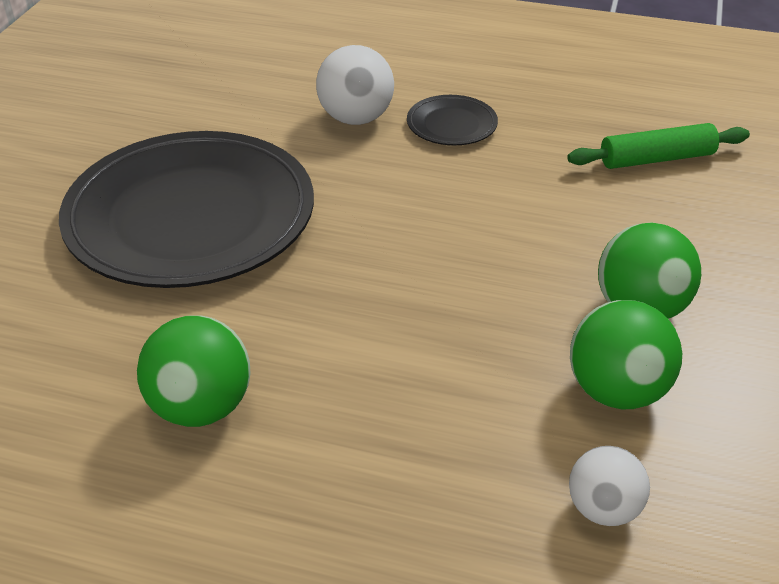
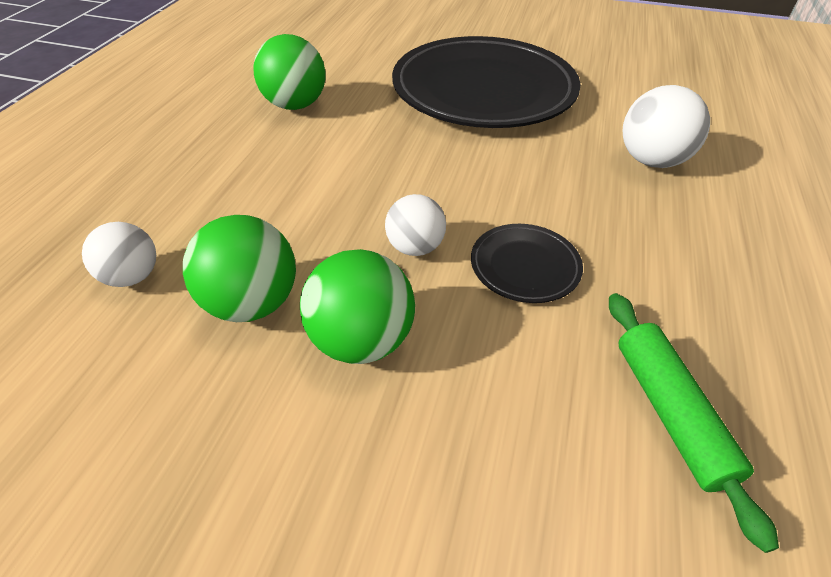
camera: 90 degrees right, 5 degrees up
black plate [407,95,498,146] -> black plate moved to [471,224,583,303]
none -> white ball [385,194,446,256]

